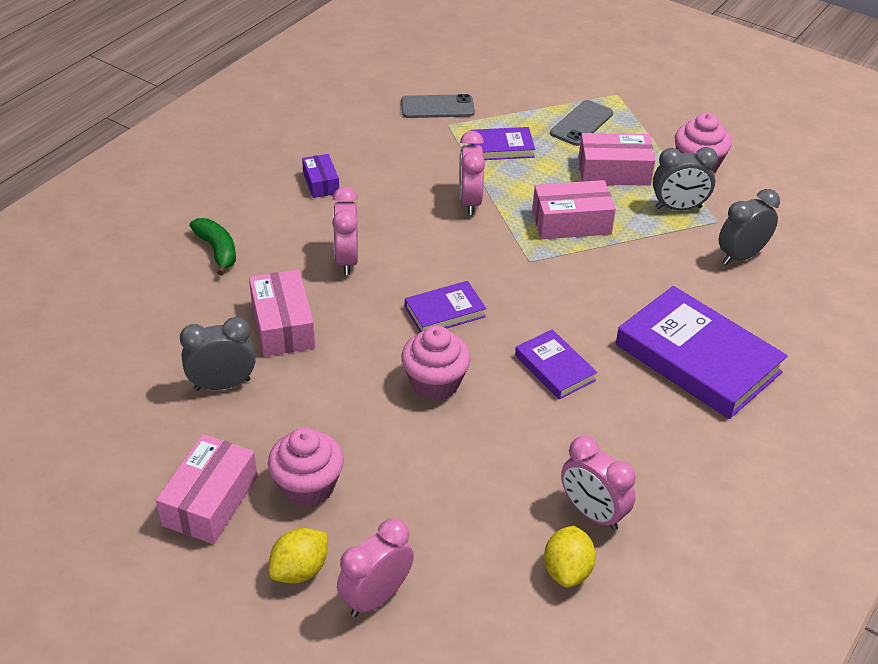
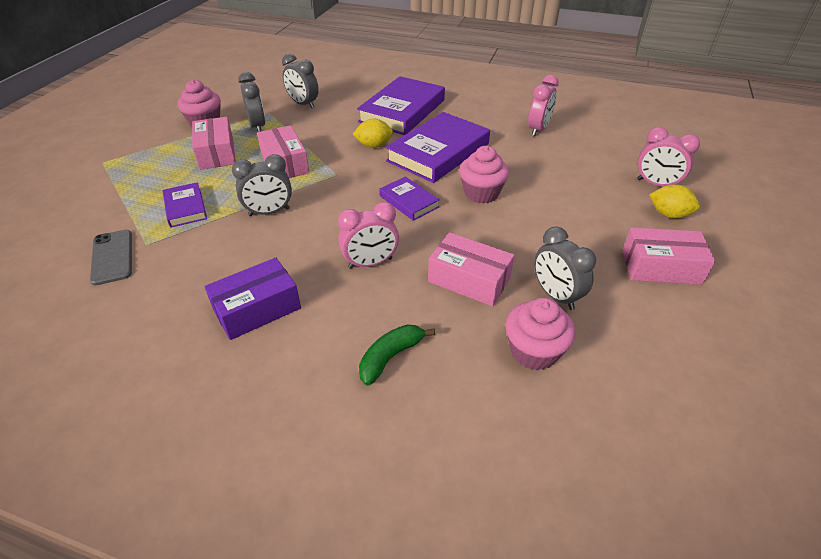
camera: 105 degrees left, 0 degrees up
pink box [249,269,315,357] -> pink box turned 60 degrees clockwise [428,232,515,307]
pink cupcake [268,428,344,507] -> pink cupcake moved to [505,298,575,370]
purple box [302,154,339,198] -> purple box [204,258,301,340], size x1.65
pink clock [459,131,485,215] -> grey clock [232,154,292,216]
purple book [515,329,597,400] -> purple book [386,112,490,183], size x1.96
yellow lemon [544,525,596,588] -> yellow lemon moved to [352,119,393,148]
grey phone [550,100,613,146] -> none

